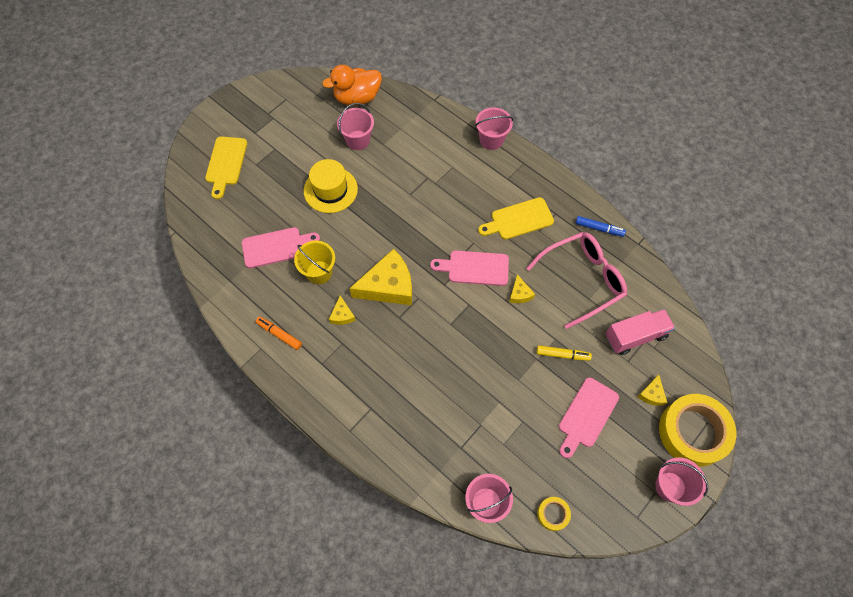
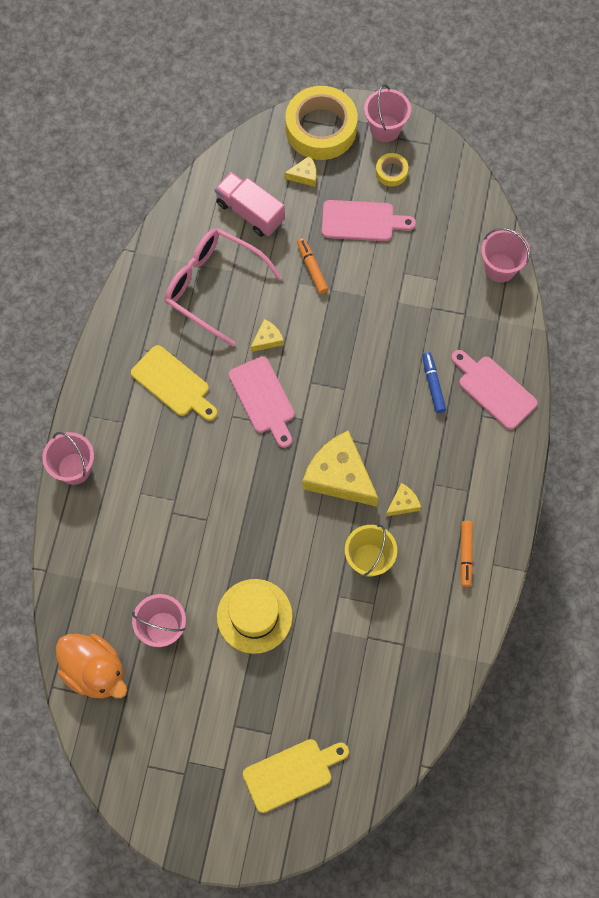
camera: 120 degrees left, 5 degrees up
pink cutting board [242,227,320,268] -> pink cutting board moved to [451,350,538,430]
yellow marker [537,345,592,361] -> orange marker [297,238,329,294]
yellow tape [537,497,571,531] -> yellow tape moved to [376,153,408,186]
blue marker [576,216,626,237] -> blue marker moved to [422,352,446,413]

